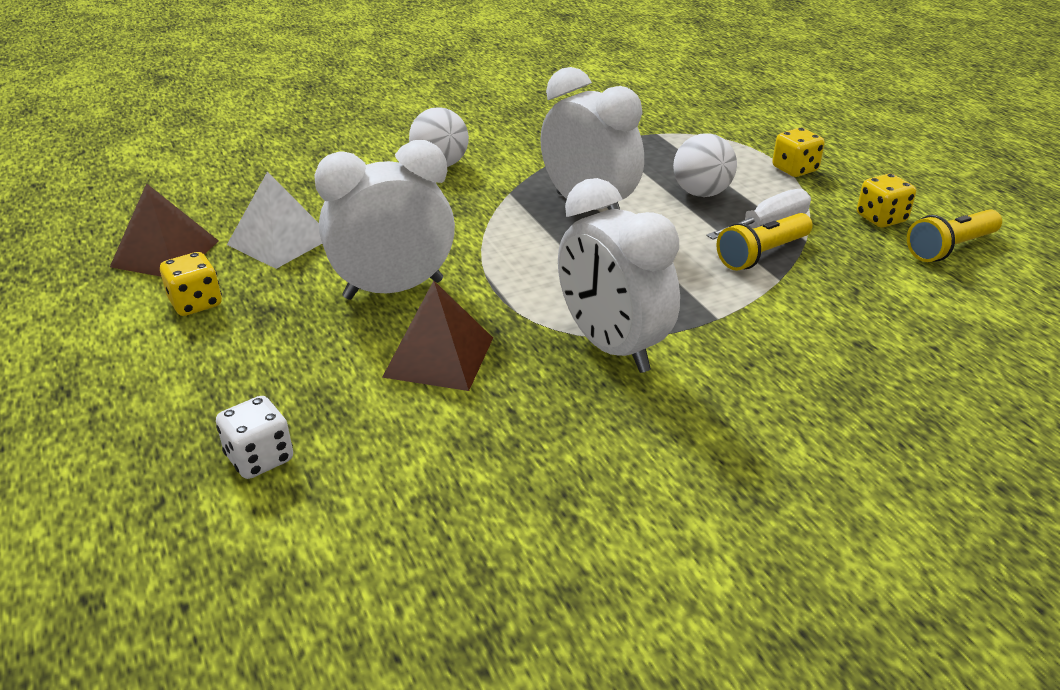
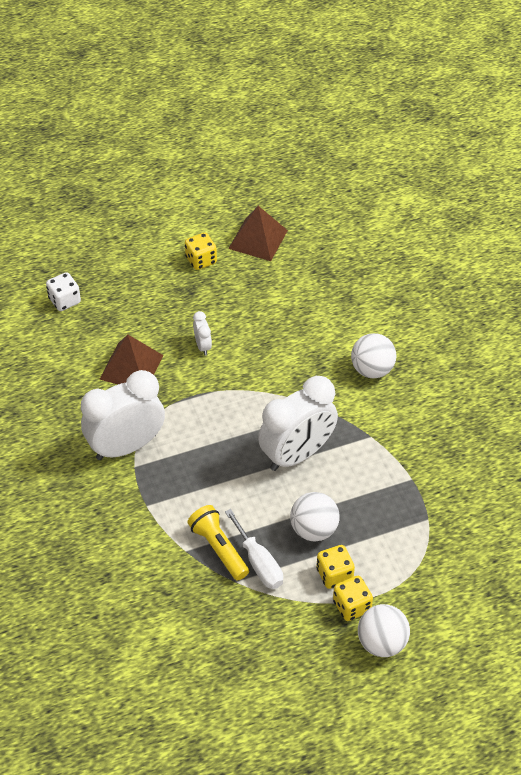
camera: 95 degrees right, 15 degrees up
white pyramid [227,172,322,269] -> none
white clock [314,140,455,300] -> white clock [193,311,212,355], size x0.42
yellow dice [857,174,916,228] -> yellow dice moved to [316,545,355,589]
yellow flashlight [907,209,1002,262] -> none
none -> white ball [358,604,410,657]

